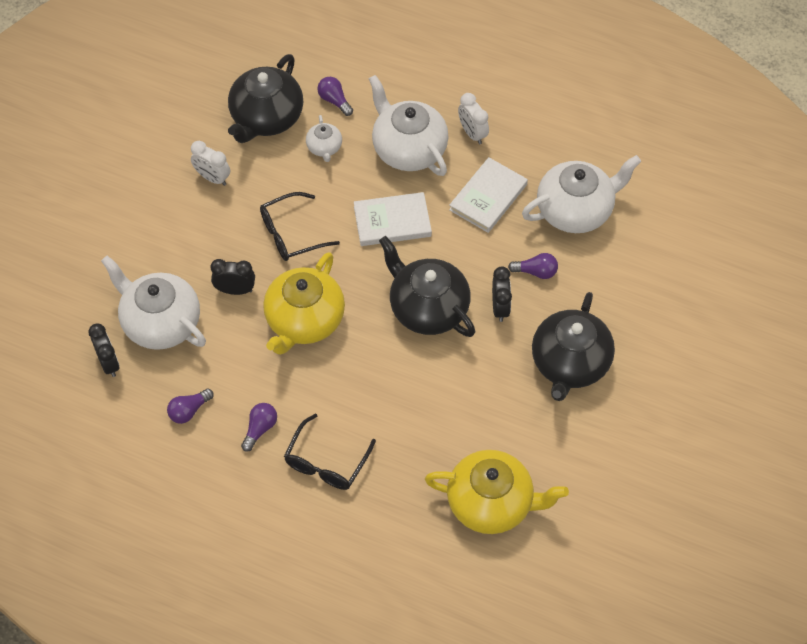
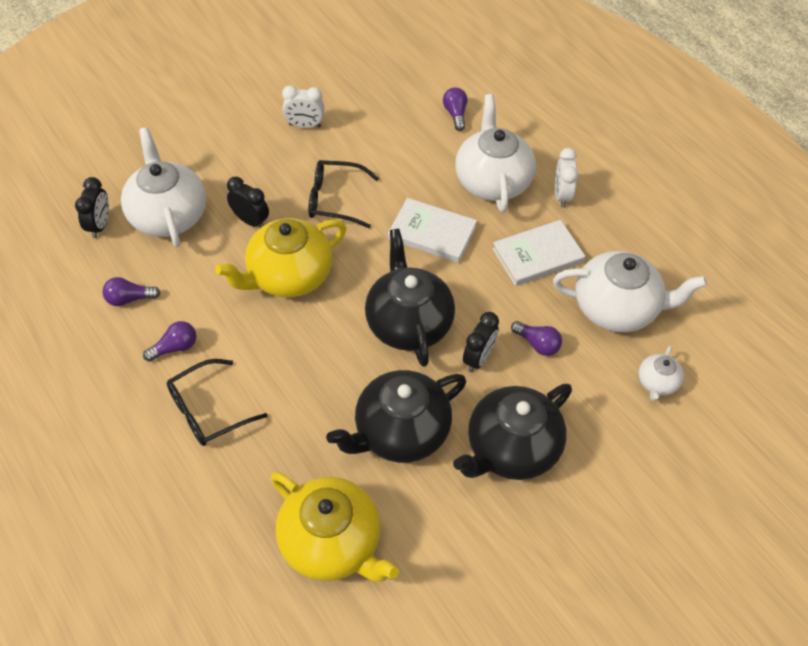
camera: 30 degrees right, 5 degrees down
white clock [191,141,230,186] -> white clock turned 60 degrees counterclockwise [282,85,325,128]
black teapot [228,54,303,143] -> black teapot moved to [326,370,466,463]
white teapot [306,115,342,162] -> white teapot moved to [638,345,684,402]

